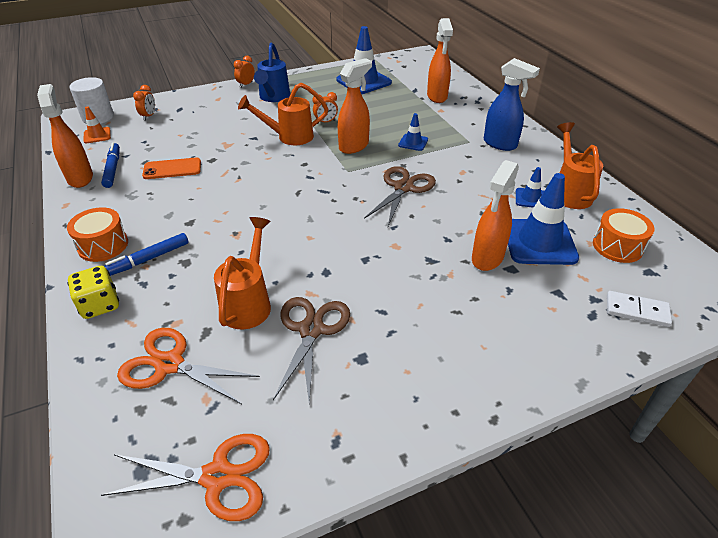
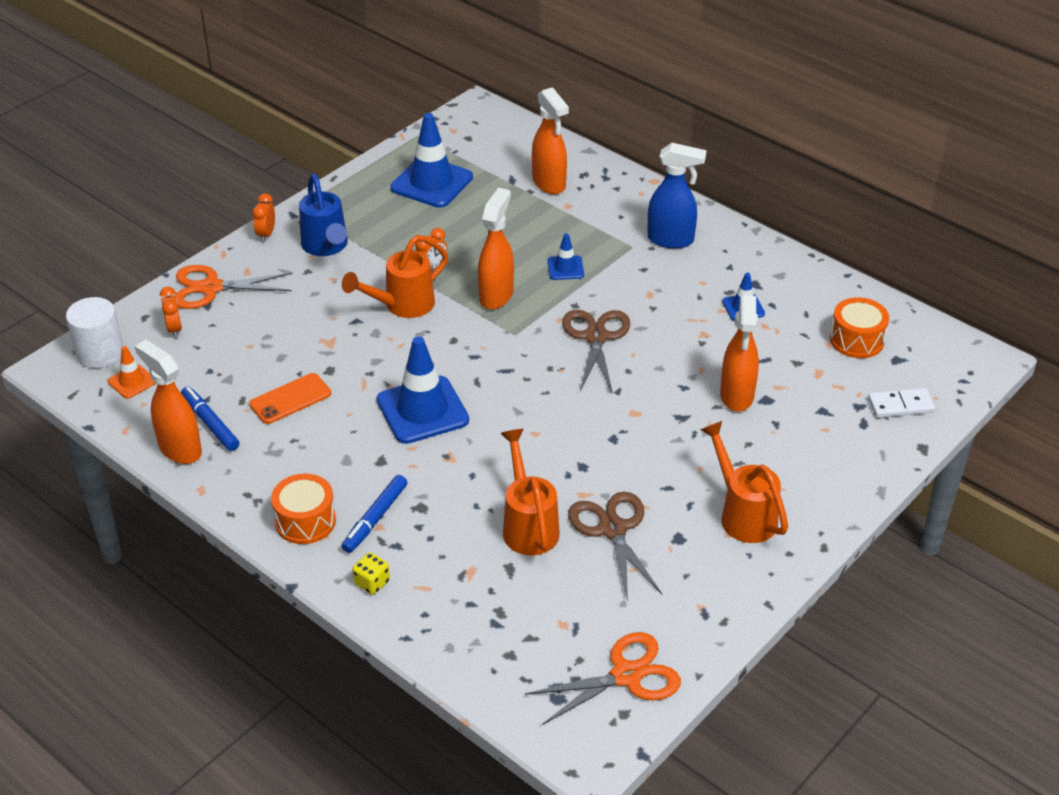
camera: 25 degrees left, 0 degrees up
yellow dice [68,266,119,319] -> yellow dice [352,552,390,594], size x0.66
orange scissors [117,328,260,404] -> orange scissors moved to [174,265,293,309]
blue traffic cone [508,173,579,265] -> blue traffic cone moved to [377,336,469,444]
orange watering can [557,122,603,209] -> orange watering can moved to [700,421,788,543]

